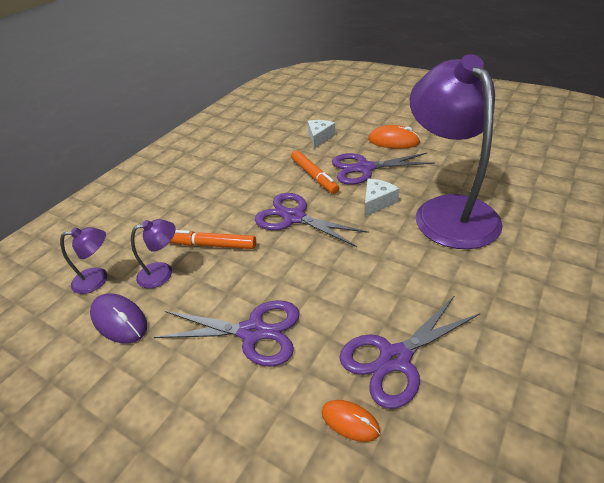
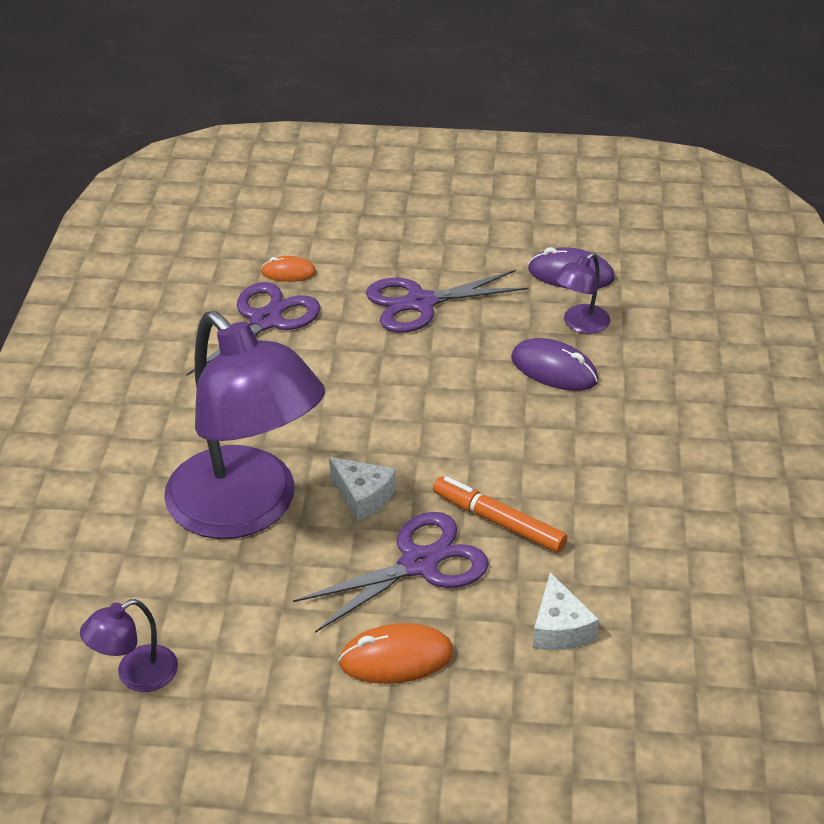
camera: 150 degrees right, 0 degrees up
purple lamp [60,227,107,294] -> purple lamp moved to [80,599,178,692]
orange marker [169,230,256,249] -> purple mouse [511,338,598,391]
purple scissors [255,193,369,247] -> none
white cheese [365,179,399,216] -> white cheese turned 60 degrees counterclockwise [329,457,396,521]

